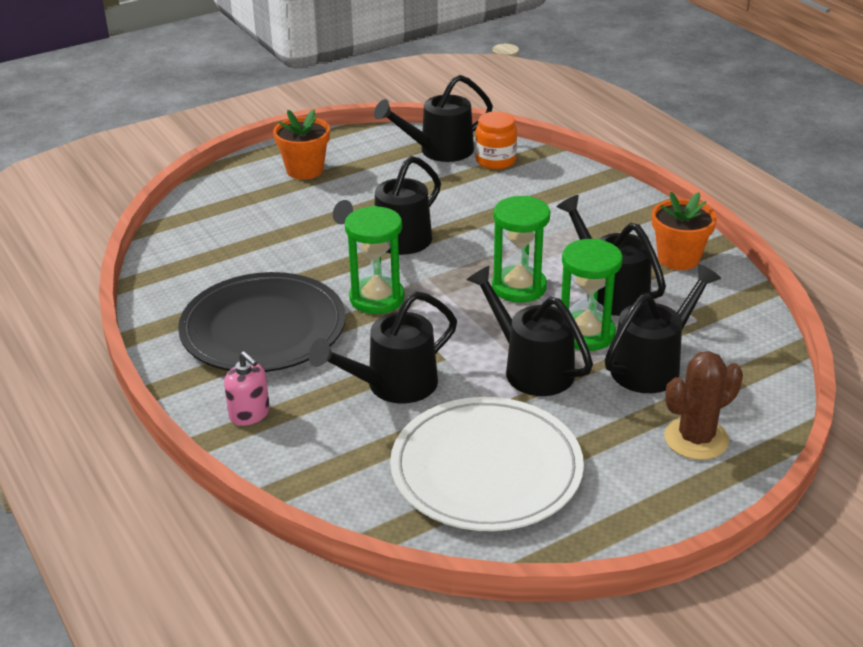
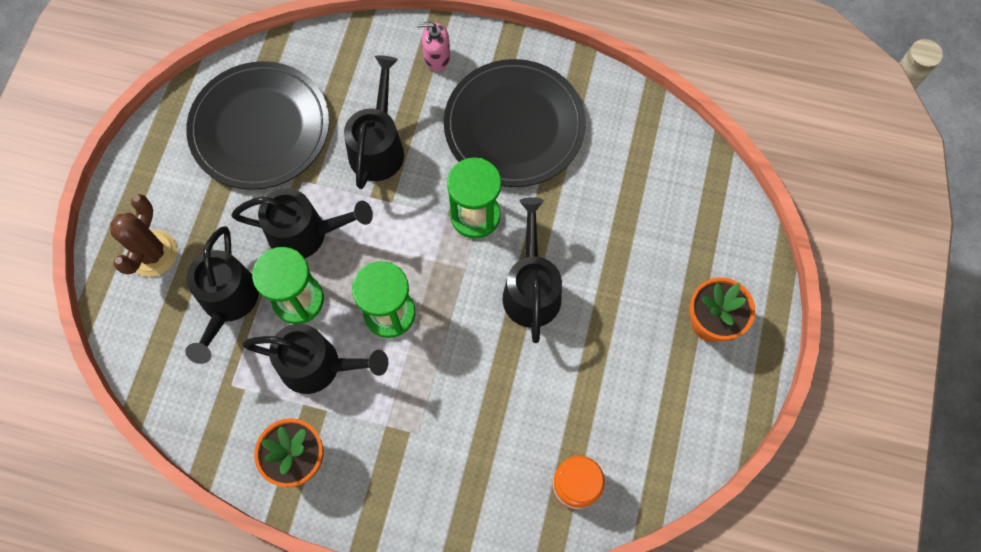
camera: 135 degrees right, 35 degrees up
black watering can [374,75,493,162] -> none
white plate [390,397,584,531] -> black plate [186,61,329,190]

